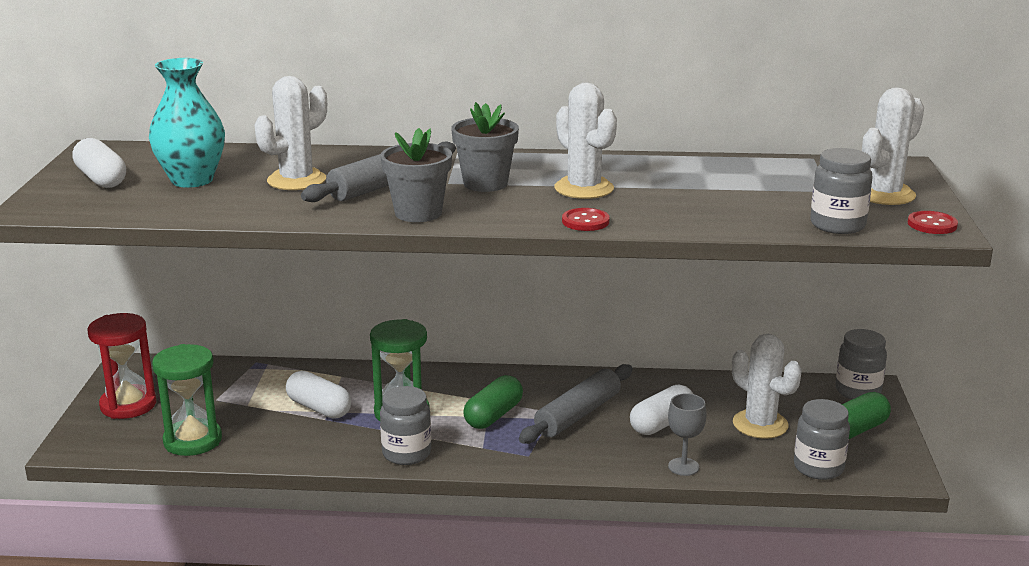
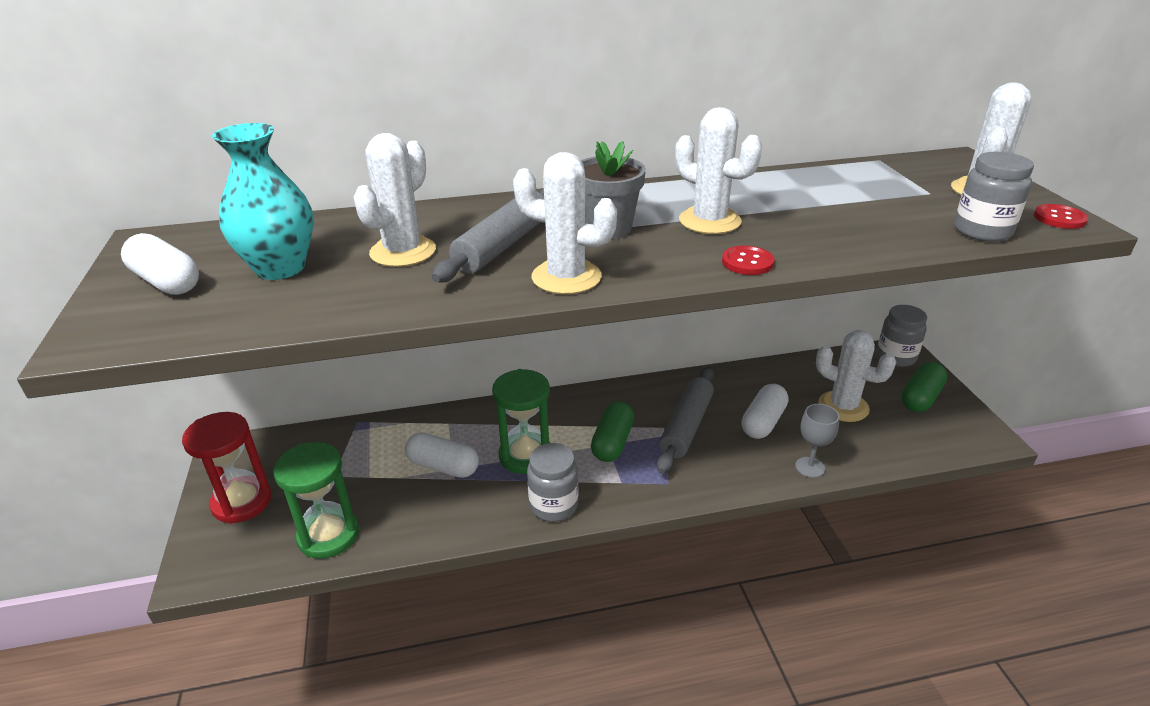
camera: 15 degrees left, 10 degrees up
grey flower pot [381,128,452,222] -> white cactus [513,152,617,294]
grey jar [794,399,850,480] -> none

